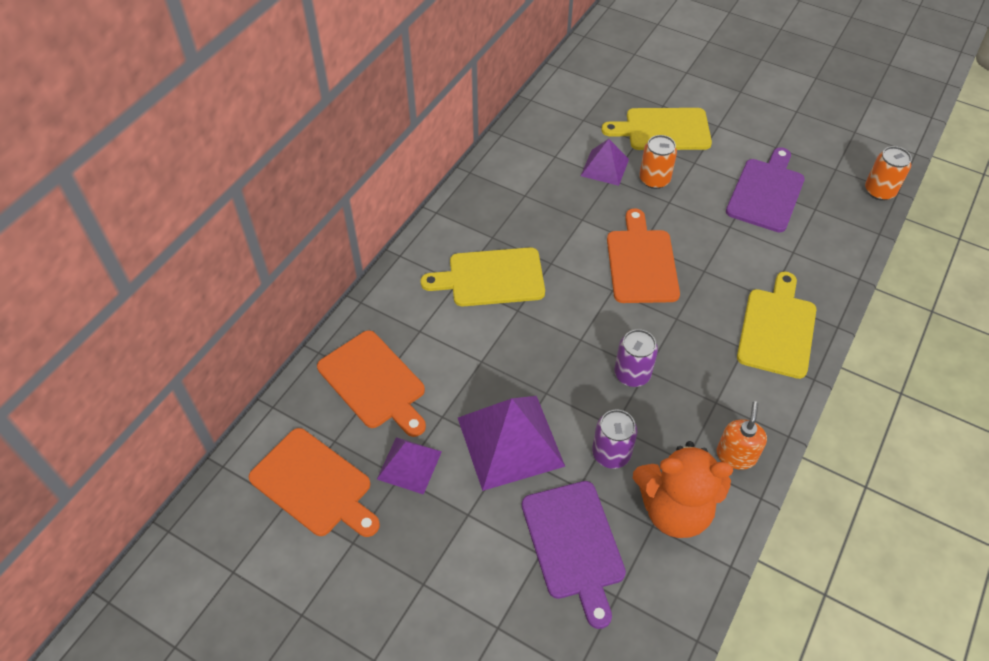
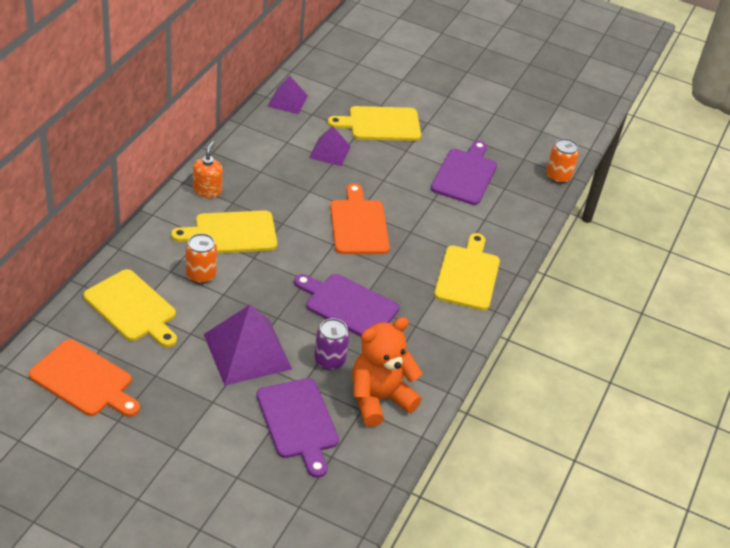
camera: 10 degrees left, 10 degrees down
orange cutting board [317,330,426,437] -> yellow cutting board [84,269,177,348]
purple pyramid [377,437,442,495] -> purple pyramid moved to [267,75,308,114]
purple can [614,329,658,387] -> purple cutting board [294,274,399,337]
orange teddy bear [633,441,733,538] -> orange teddy bear turned 150 degrees clockwise [352,317,422,427]
orange can [639,135,677,189] -> orange can moved to [186,233,217,284]
orange soap dispenser [717,401,767,470] -> orange soap dispenser moved to [193,141,223,198]

